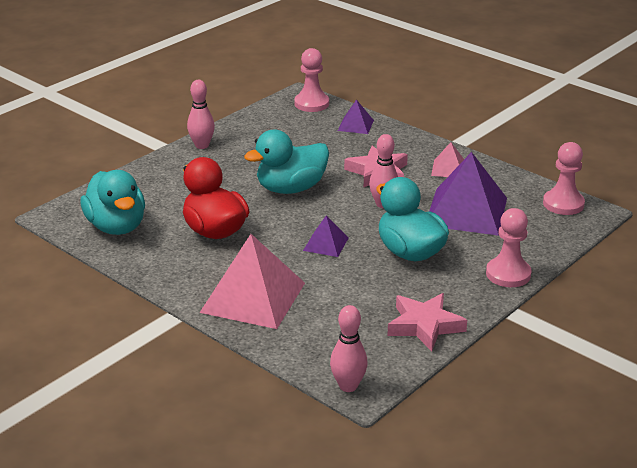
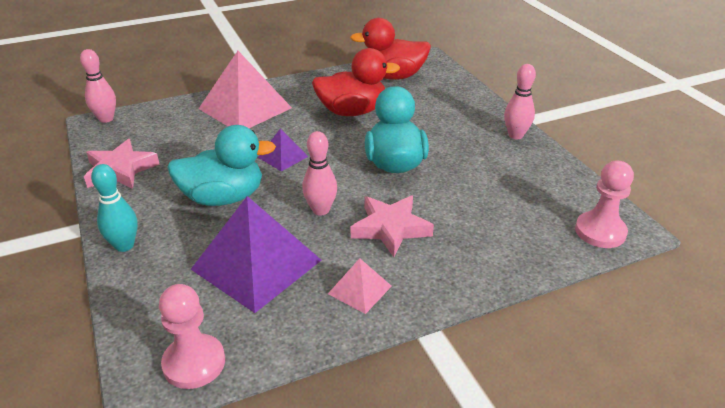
camera: 115 degrees right, 5 degrees up
turquoise duck [80,170,145,235] -> red duck [350,18,431,80]
purple pyramid [338,100,374,134] -> none
pink pawn [486,208,532,287] -> turquoise bowling pin [91,164,138,252]

